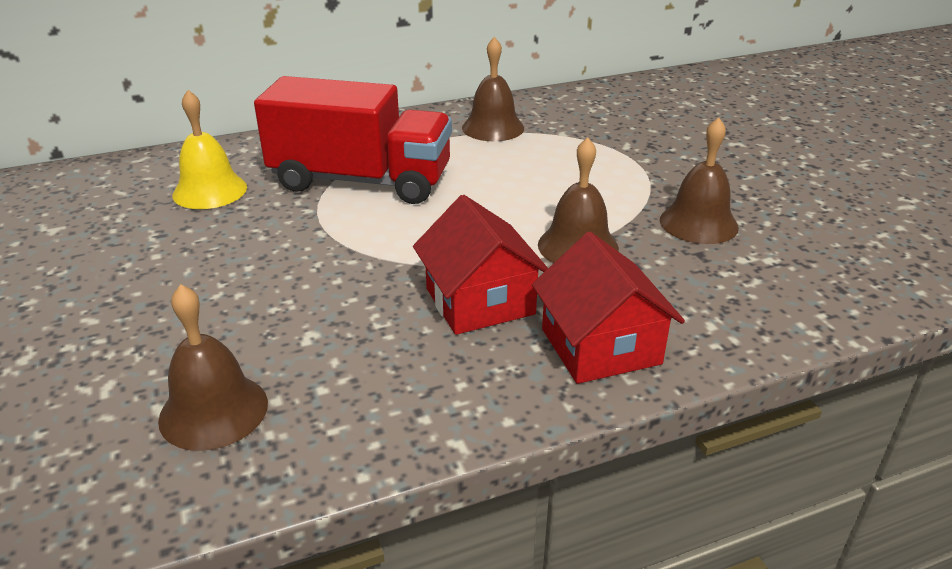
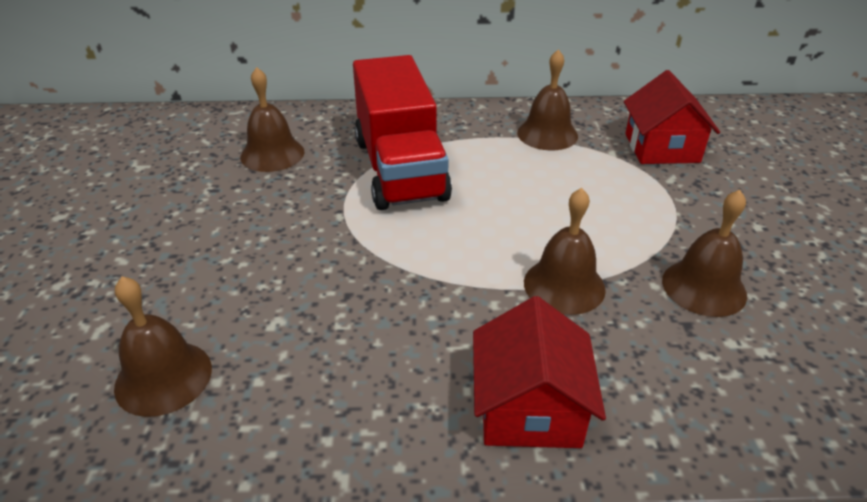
camera: 20 degrees right, 5 degrees up
yellow bell [172,90,247,209] -> brown bell [240,67,304,172]
red truck [254,76,452,204] -> red truck turned 45 degrees clockwise [353,55,452,210]
red house [413,195,548,335] -> red house moved to [624,70,720,164]

